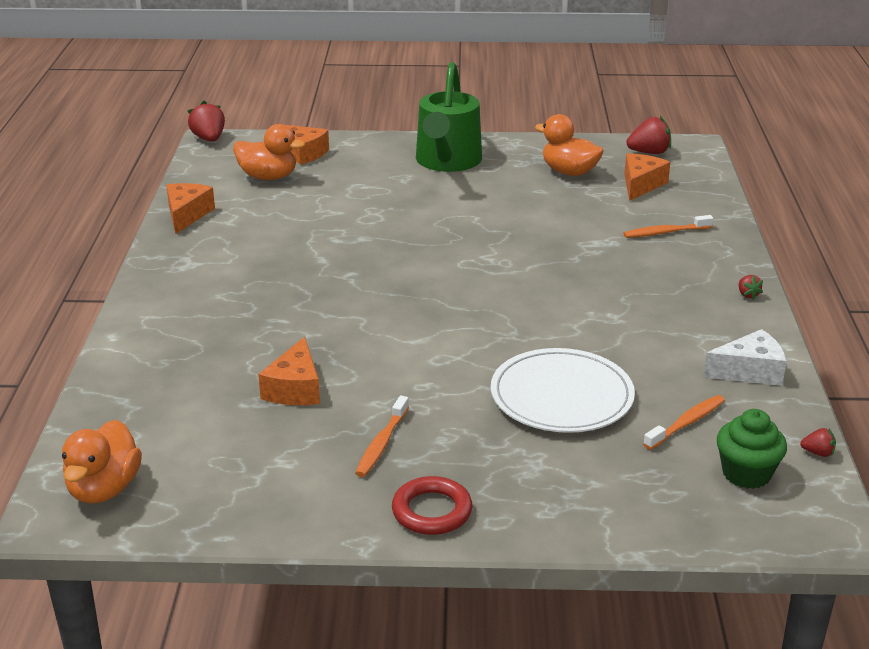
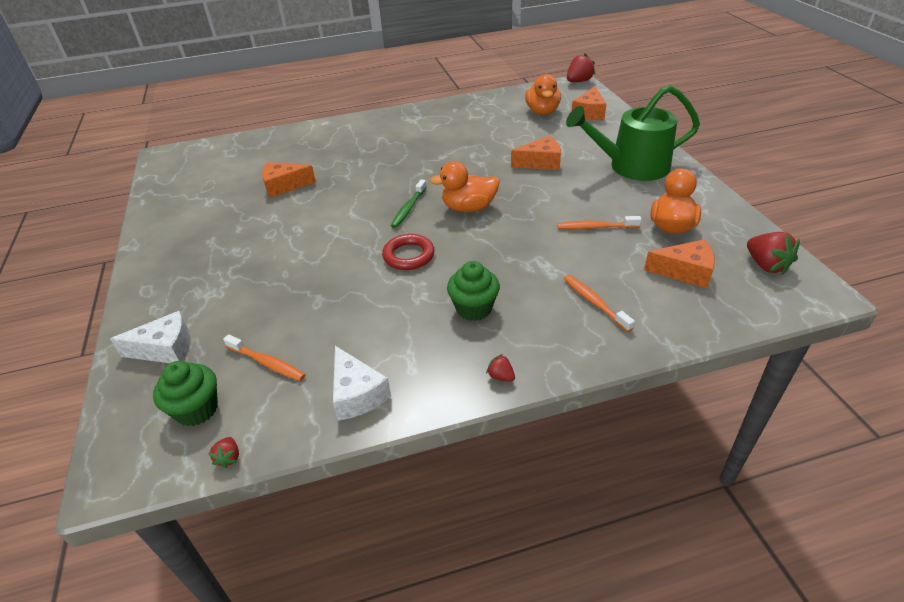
camera: 75 degrees right, 10 degrees up
orange duck [62,420,142,503] -> orange duck moved to [430,161,500,212]
orange cheese [166,183,215,234] -> orange cheese moved to [511,136,561,170]
orange toothbrush [355,395,409,477] -> orange toothbrush moved to [557,216,642,229]
red ring [392,476,472,535] -> red ring moved to [382,234,435,270]
white plate [491,348,635,433] -> none
red strawberry [739,275,763,299] -> red strawberry turned 75 degrees clockwise [486,354,515,382]
none -> white cheese [110,311,191,363]
none -> green toothbrush [391,179,427,228]
none -> green cupcake [447,261,500,321]

